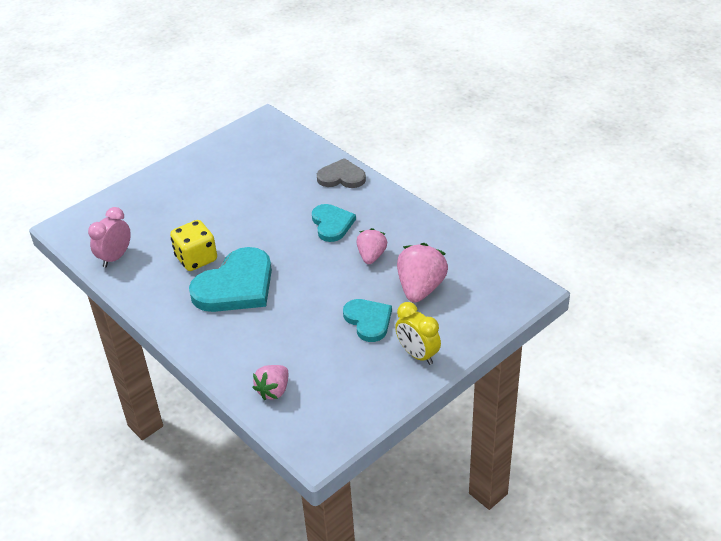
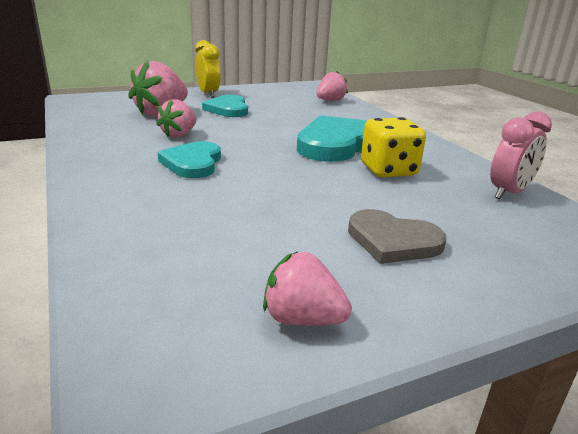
camera: 165 degrees left, 15 degrees down
grey heart [317,158,366,188] -> grey heart moved to [348,209,446,264]
none -> pink strawberry [263,251,352,326]

